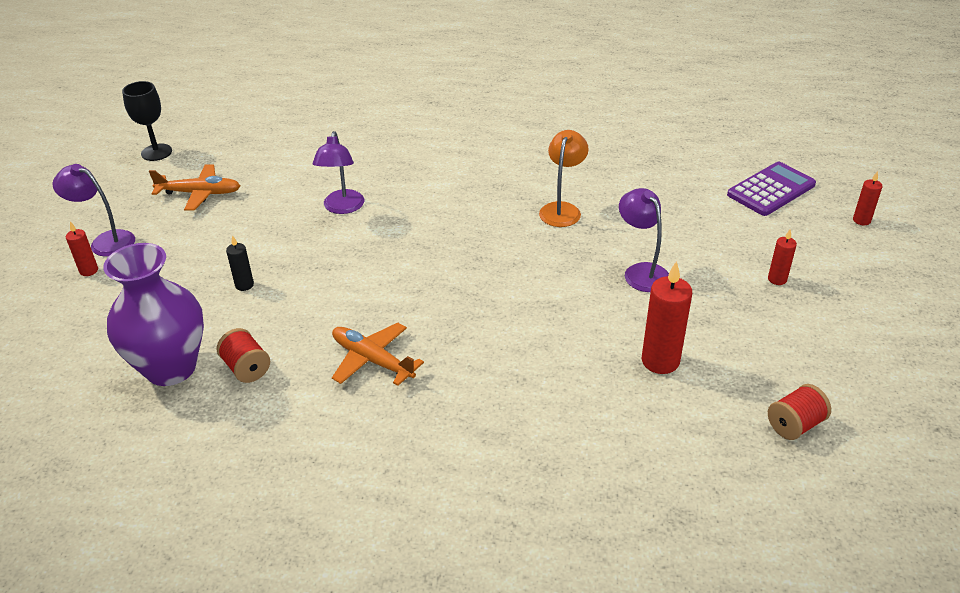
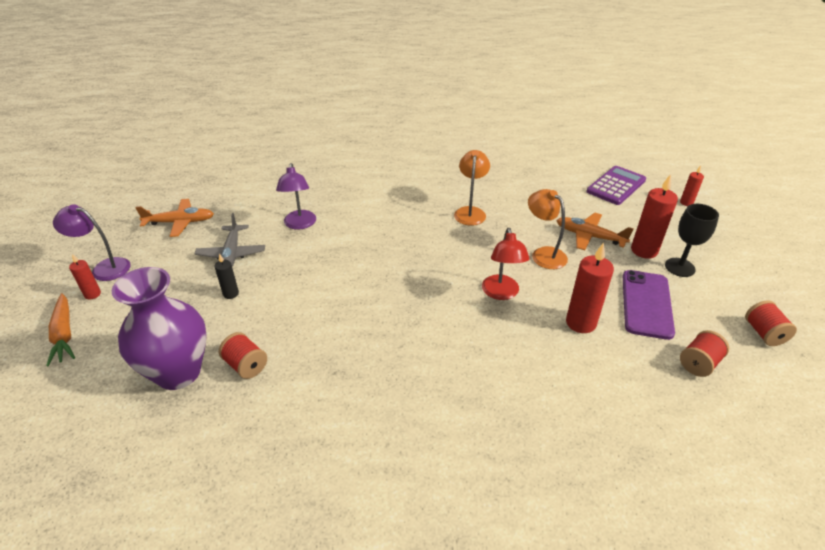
camera: 10 degrees left, 0 degrees up
black goblet [122,81,172,161] -> black goblet moved to [665,204,719,277]
orange plane [332,323,424,386] -> orange plane moved to [556,213,634,250]
purple lamp [619,188,669,292] -> orange lamp [528,189,568,269]
red candle [768,229,797,285] -> red candle [631,174,678,259], size x1.85
none -> orange carrot [46,293,75,367]
none -> grey plane [194,213,265,267]
none -> red lamp [482,228,530,300]
none -> purple phone [623,270,675,340]
none -> red spool [745,300,797,346]

